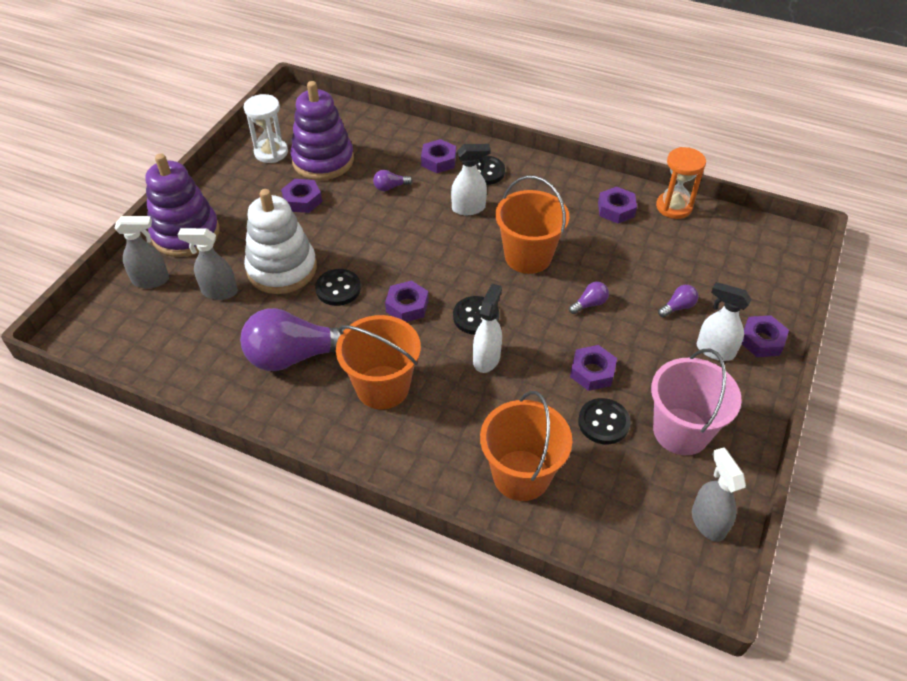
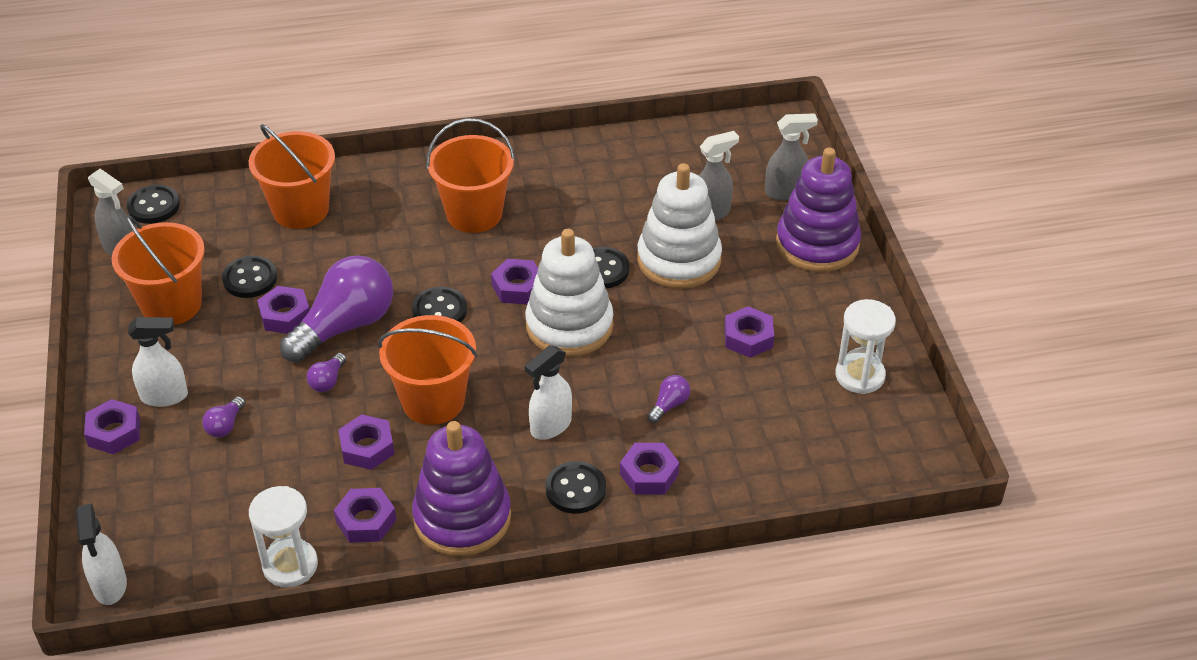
camera: 145 degrees right, 5 degrees down
grey spray bottle [114,216,169,288] -> grey spray bottle turned 150 degrees counterclockwise [765,113,818,200]
purple light bulb [240,308,345,371] -> purple light bulb moved to [280,255,393,363]
purple stacking toy [290,81,354,180] -> purple stacking toy moved to [412,421,511,557]
white spray bottle [473,284,502,373] -> white spray bottle moved to [76,503,127,605]
pink bucket [651,349,742,455] -> orange bucket [112,215,205,325]
orange hourglass [656,147,706,219] -> white hourglass [249,486,318,588]
none -> black button [126,185,180,224]
none -> purple nut [338,414,394,470]
none -> white stacking toy [525,229,613,357]

